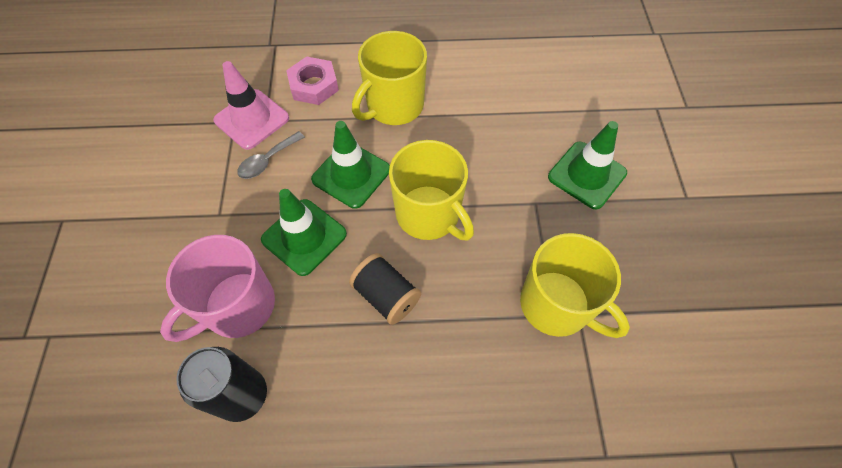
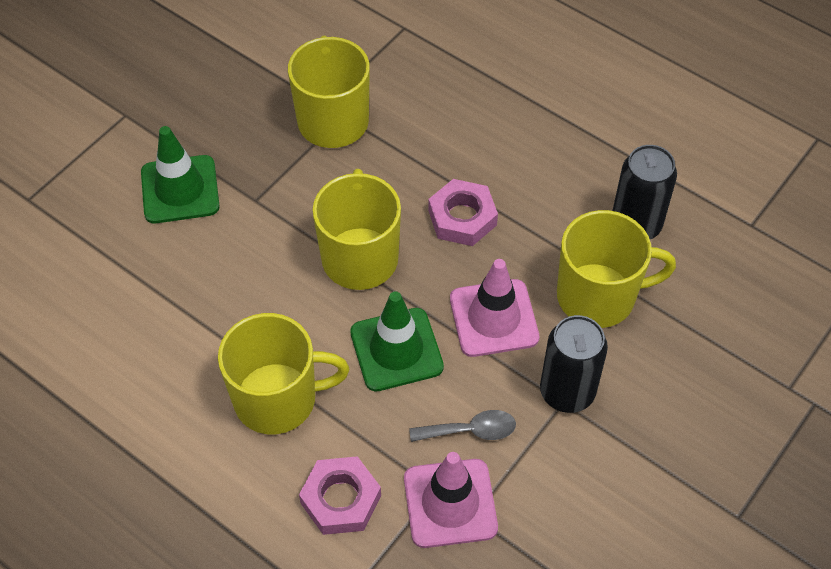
camera: 140 degrees left, 5 degrees down
pink mug [160,235,275,342] -> yellow mug [557,210,676,328]
green traffic cone [261,189,347,276] -> pink traffic cone [450,259,539,357]
black spool [349,253,421,325] -> pink nut [428,179,498,246]
none -> black can [540,315,608,413]

